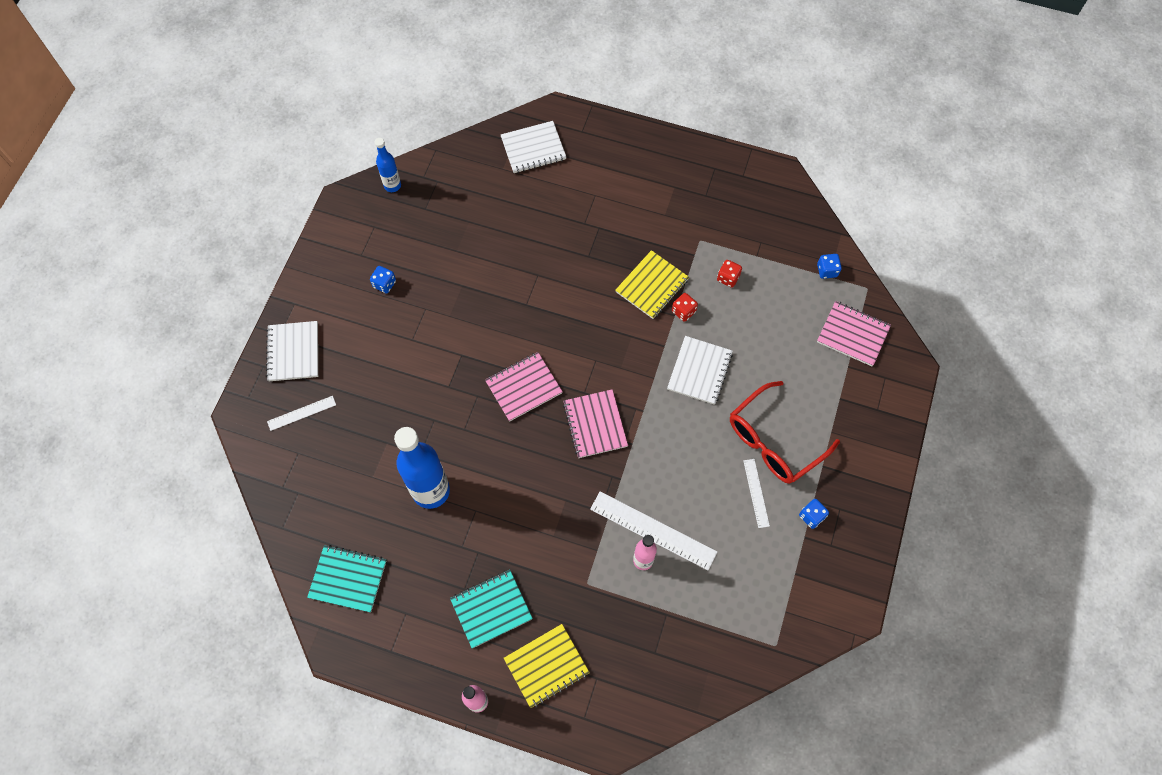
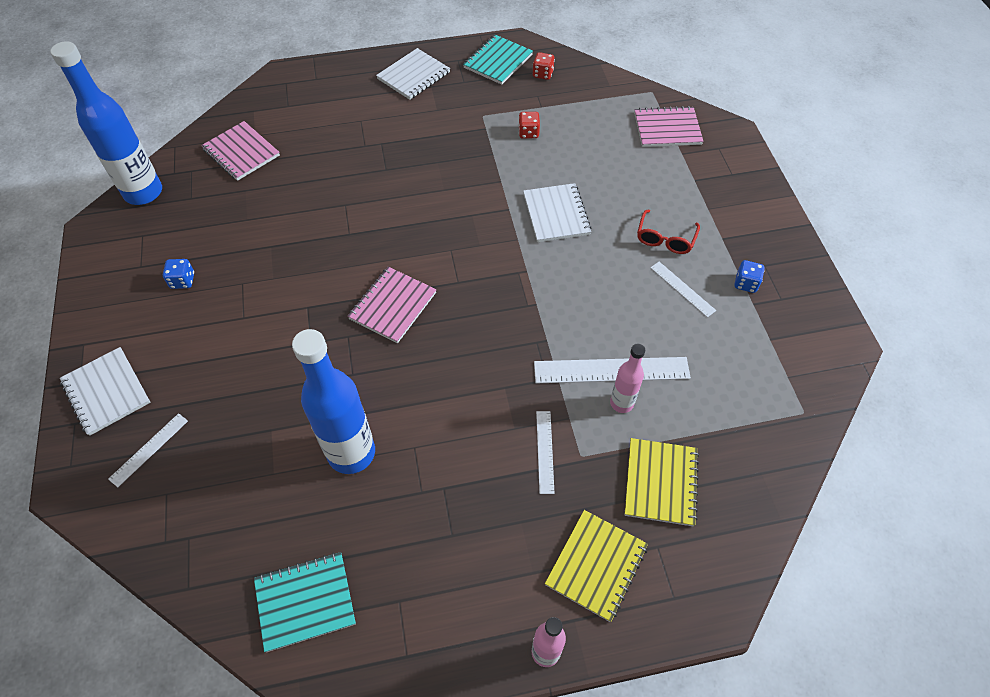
camera: 30 degrees left, 10 degrees down
blue bottle [375,138,401,192] -> blue bottle [50,41,162,205], size x1.94
turquoise notebook [450,570,533,648] -> turquoise notebook moved to [463,35,533,85]
white notebook [501,121,566,173] -> white notebook moved to [376,48,450,100]
pink notebook [563,389,628,458] -> pink notebook moved to [201,121,280,181]
yellow notebook [615,250,689,319] -> yellow notebook moved to [625,438,699,526]
red dice [672,293,698,322] -> red dice moved to [533,52,555,80]
red glasses [730,381,840,484] -> red glasses [637,210,700,254], size x0.56
blue dice [817,254,842,279] -> none
none -> white ruler [536,411,555,494]

